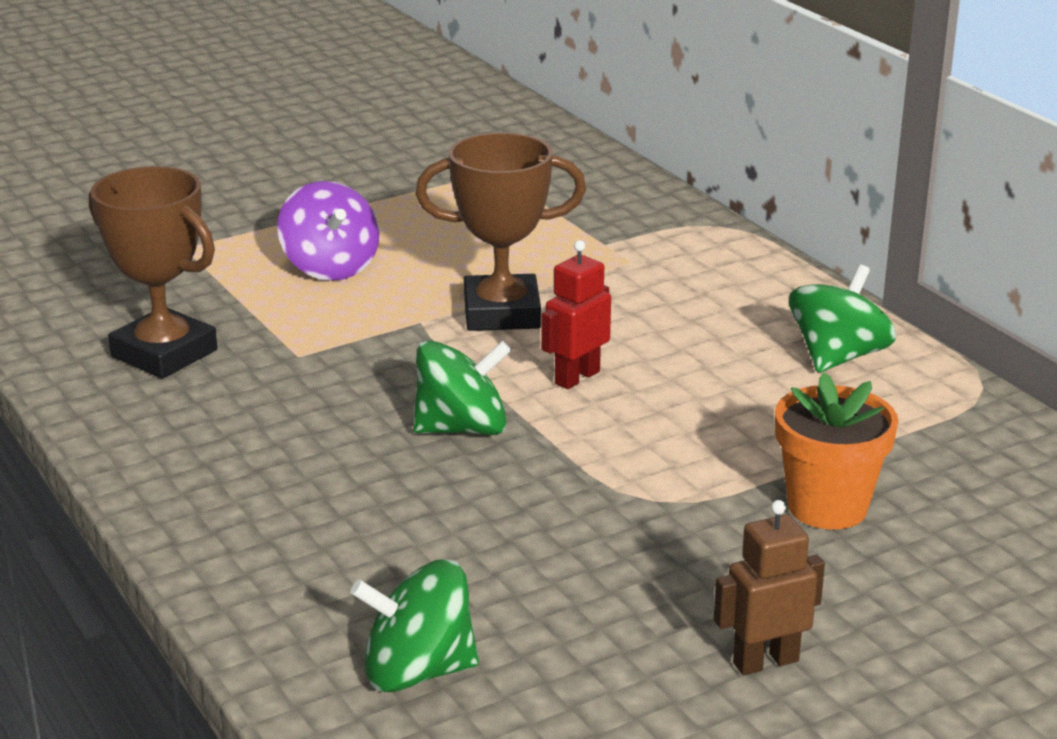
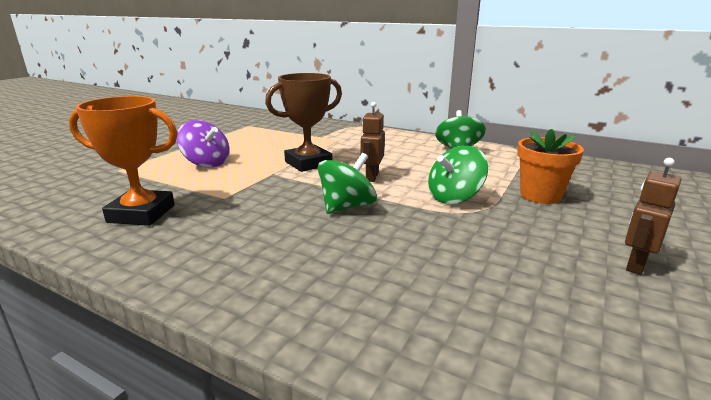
camera: 30 degrees left, 5 degrees down
brown trophy [89,166,217,379] -> orange trophy [69,96,178,226]
green spinning top [350,559,479,692] -> green spinning top moved to [428,146,488,204]
red robot [541,240,611,389] -> brown robot [361,102,385,182]

